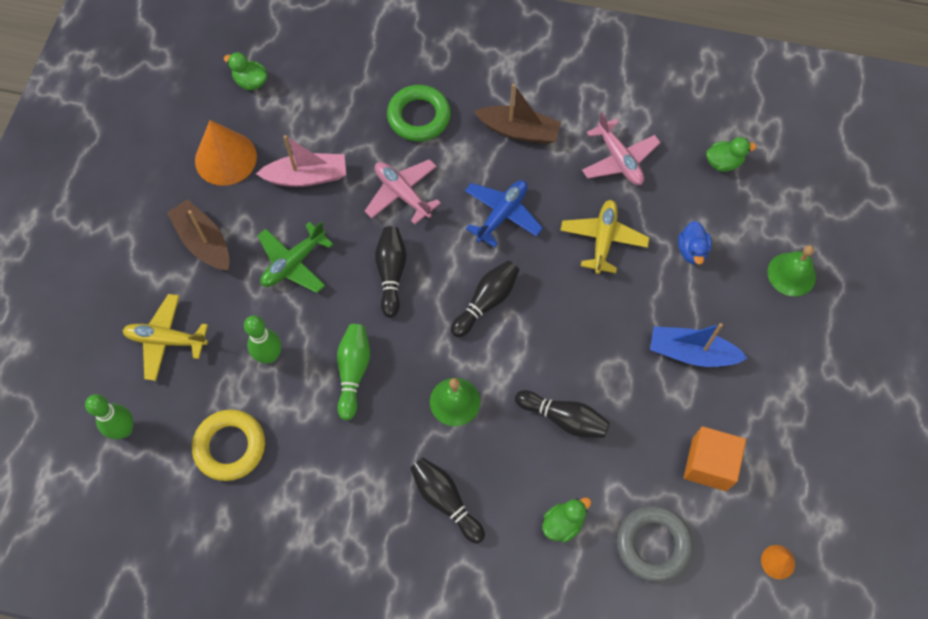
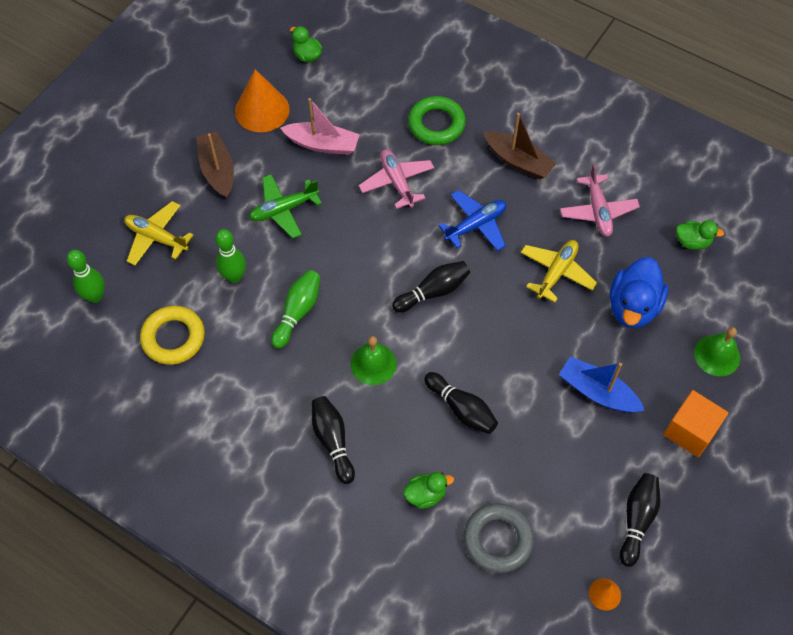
camera: 20 degrees right, 5 degrees down
black bowling pin [375,226,407,318] -> black bowling pin moved to [620,473,660,567]
blue duck [678,221,711,265] -> blue duck [610,257,668,328], size x1.81
orange cube [684,426,746,491] -> orange cube moved to [663,390,729,457]

